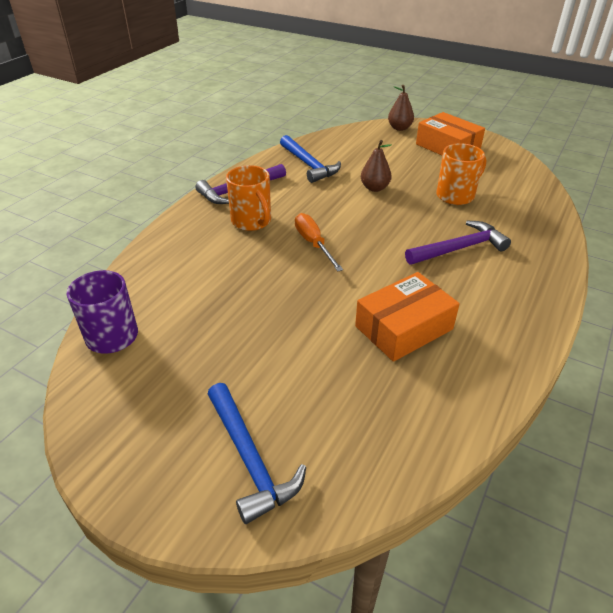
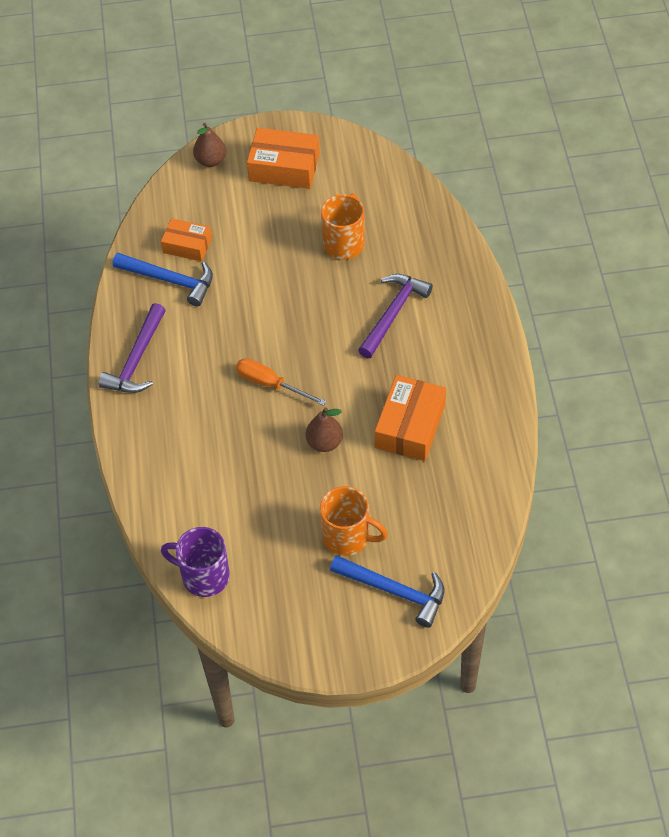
camera: 35 degrees left, 15 degrees up
orange mug [226,165,271,231] -> orange mug moved to [320,486,388,556]
brown pear [361,140,392,192] -> brown pear moved to [306,407,343,452]
none -> orange box [161,218,212,261]

